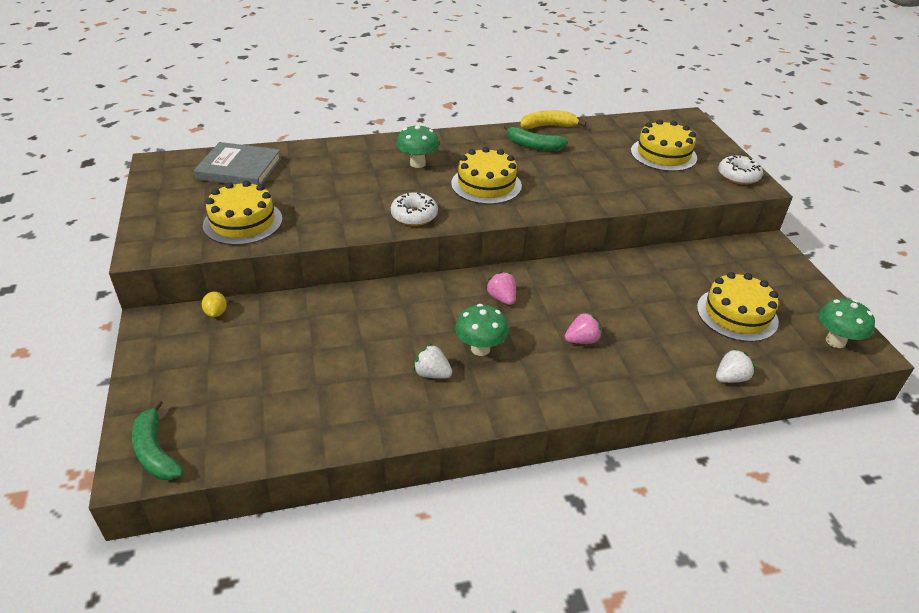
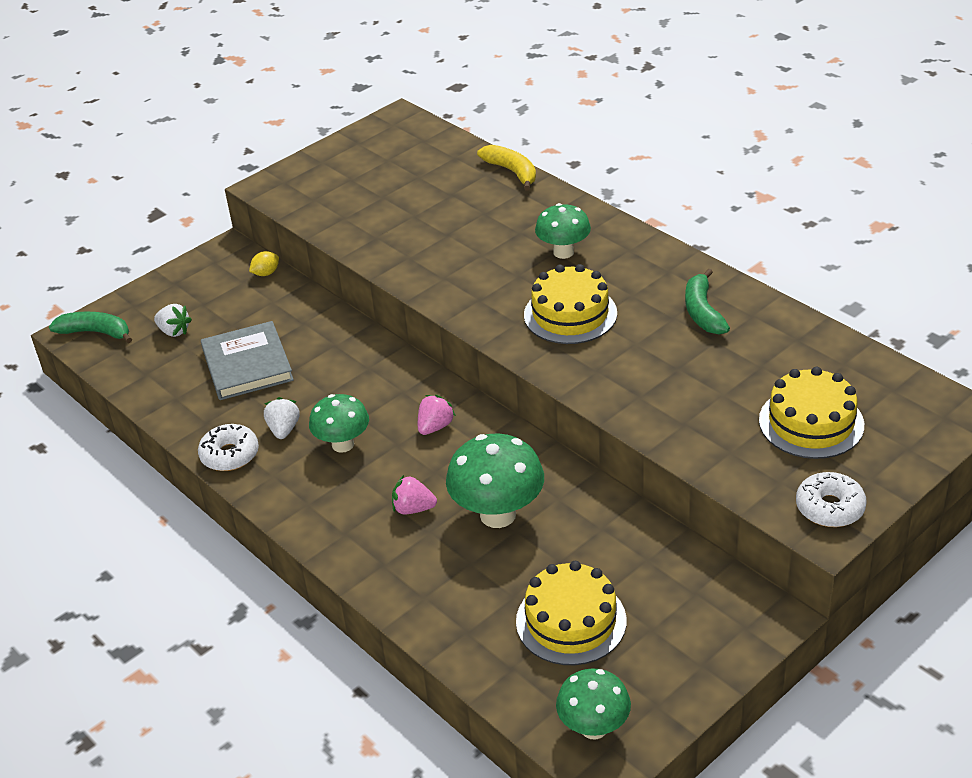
camera: 65 degrees right, 0 degrees up
green banana [132,400,184,480] -> green banana turned 75 degrees clockwise [49,312,132,343]
grey book [194,142,282,185] -> grey book moved to [201,321,294,400]
yellow cake [203,181,283,245] -> none
white donut [391,192,438,226] -> white donut moved to [198,424,259,471]
yellow banana [521,110,586,129] -> yellow banana moved to [477,145,536,190]
pink strawberry [565,312,602,344] -> pink strawberry turned 150 degrees clockwise [392,475,437,514]
white strawberry [716,348,756,383] -> white strawberry moved to [154,304,192,337]
none -> green mushroom [446,434,544,528]

